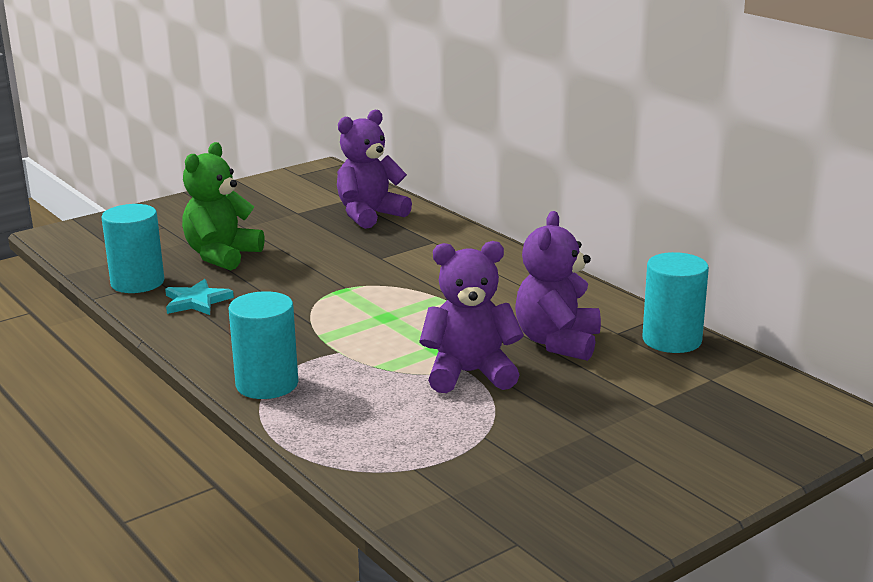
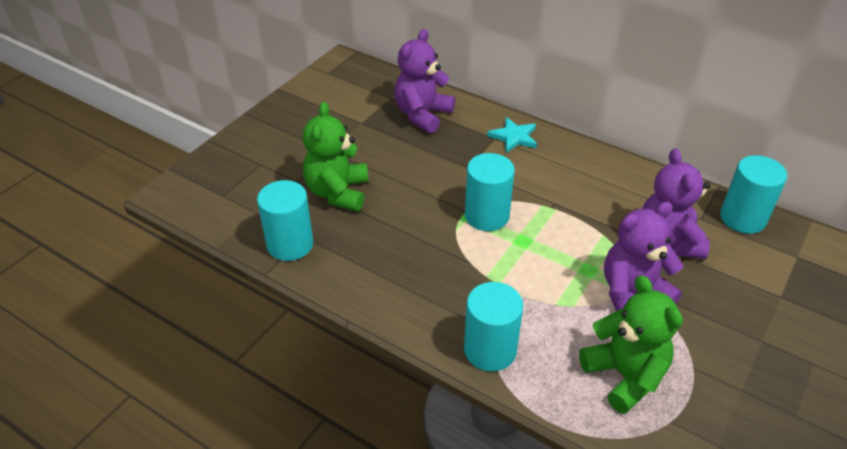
camera: 20 degrees left, 20 degrees up
turquoise star [165,279,234,315] -> turquoise star moved to [487,117,537,153]
none -> turquoise cylinder [465,153,515,231]
none -> green teddy bear [579,275,683,414]

